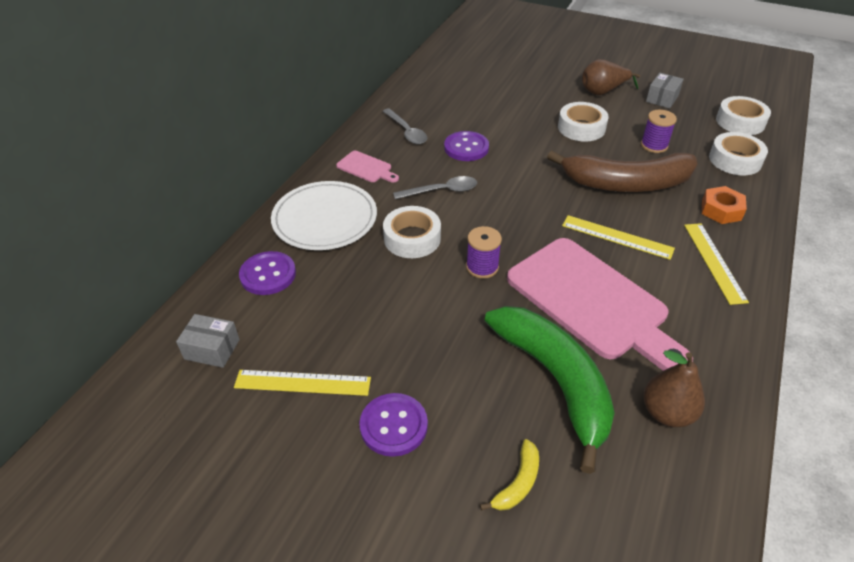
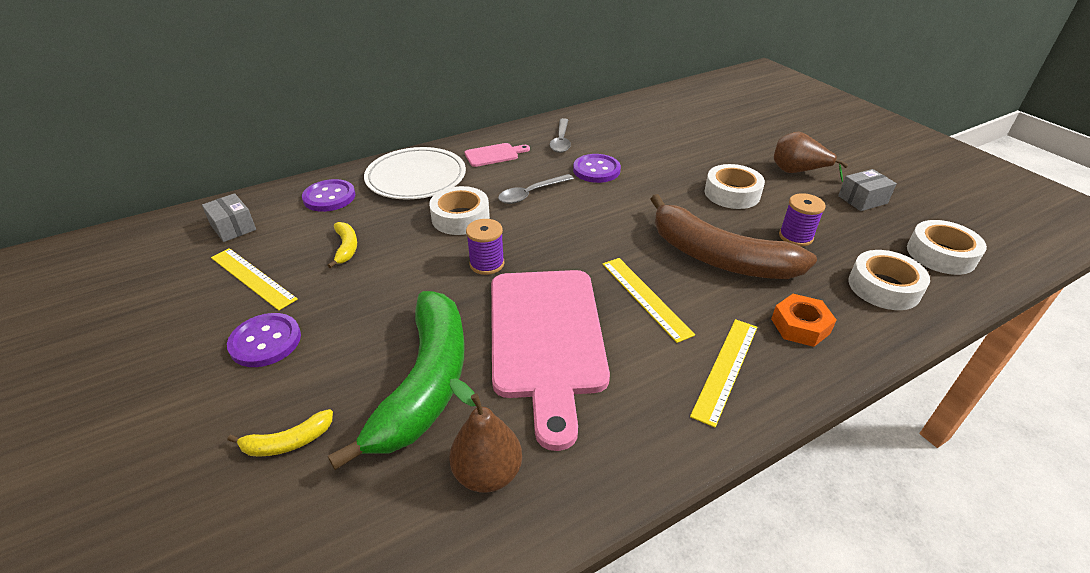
camera: 35 degrees right, 5 degrees down
pink cutting board [336,151,399,183] -> pink cutting board turned 90 degrees counterclockwise [465,143,530,167]
grey spoon [393,176,477,199] -> grey spoon turned 120 degrees clockwise [498,174,574,204]
none -> yellow banana [327,222,357,268]

